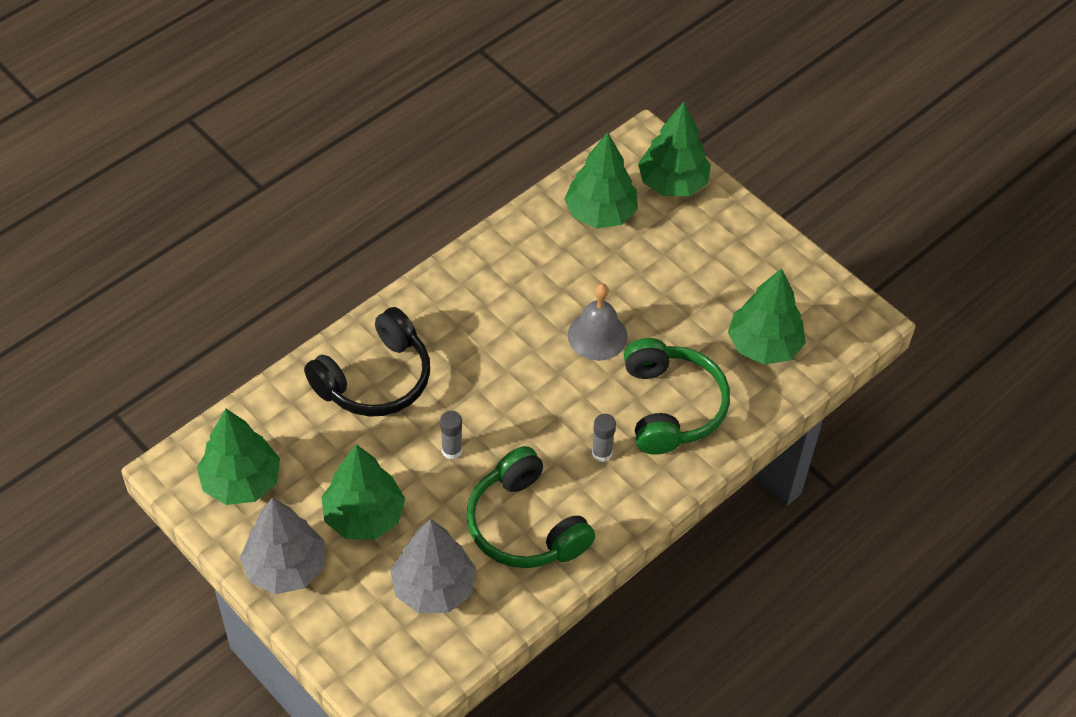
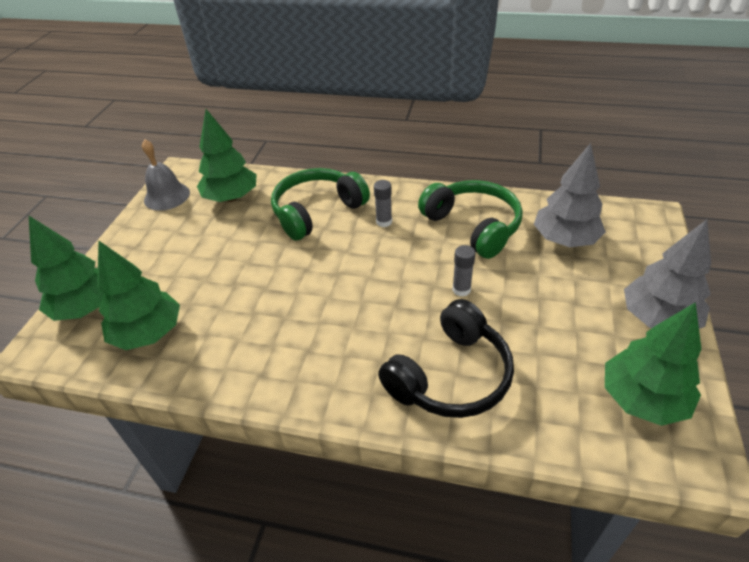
camera: 120 degrees left, 10 degrees down
black headphones [304,307,430,417] -> black headphones turned 120 degrees clockwise [378,299,514,418]
green tree [322,444,405,540] -> none
green headphones [466,446,595,568] -> green headphones turned 60 degrees counterclockwise [418,180,523,259]
grey bell [568,284,628,361] -> grey bell moved to [142,139,190,211]

